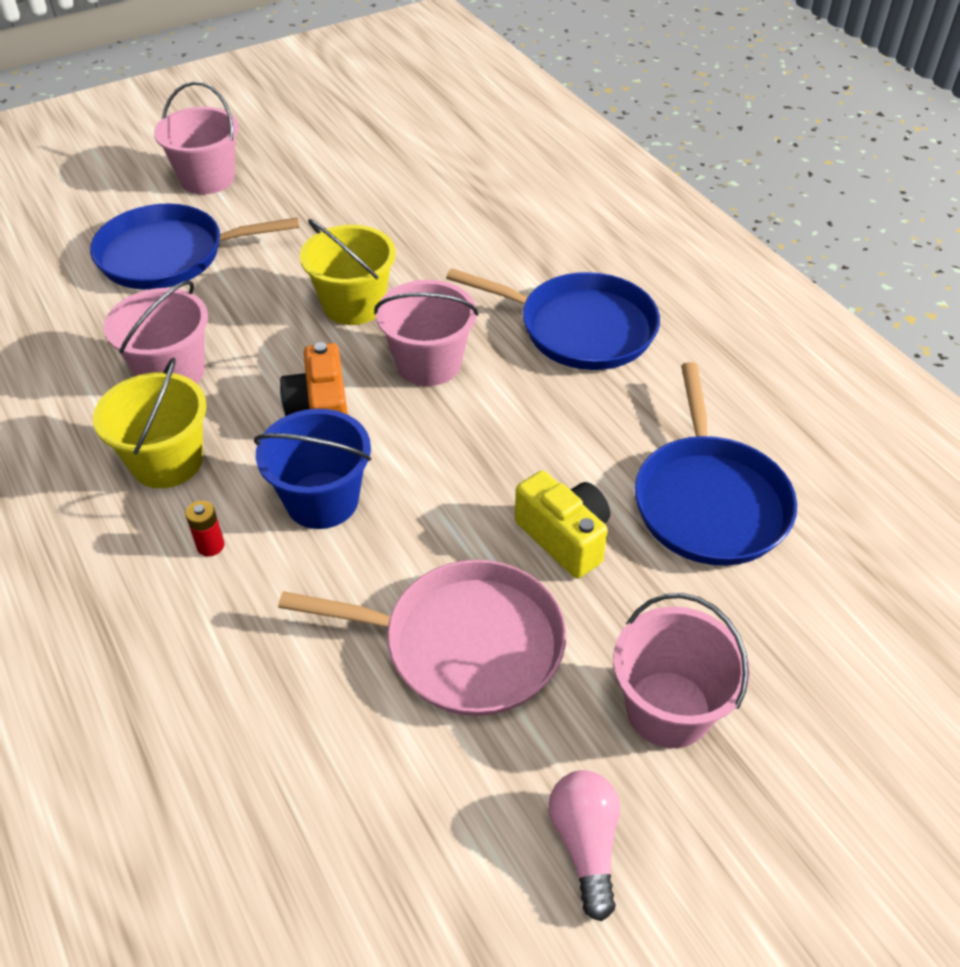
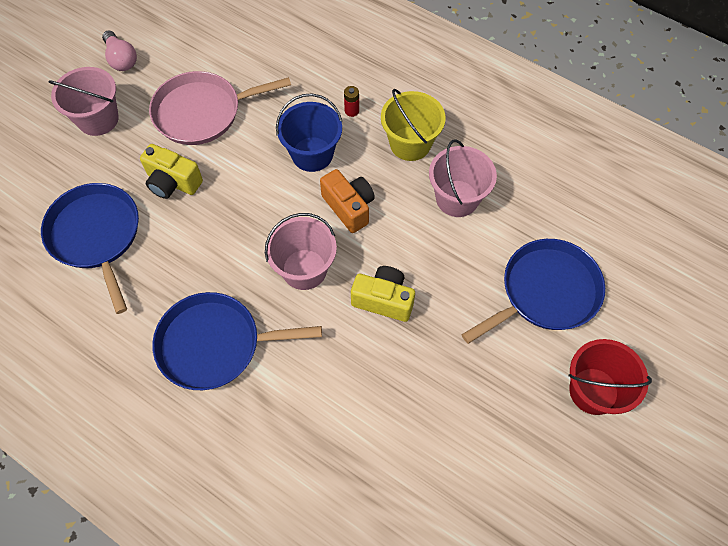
camera: 155 degrees right, 15 degrees up
pink bucket [154,82,239,194] -> red bucket [569,339,652,415]
yellow bucket [300,219,396,325] -> yellow camera [351,266,415,322]

